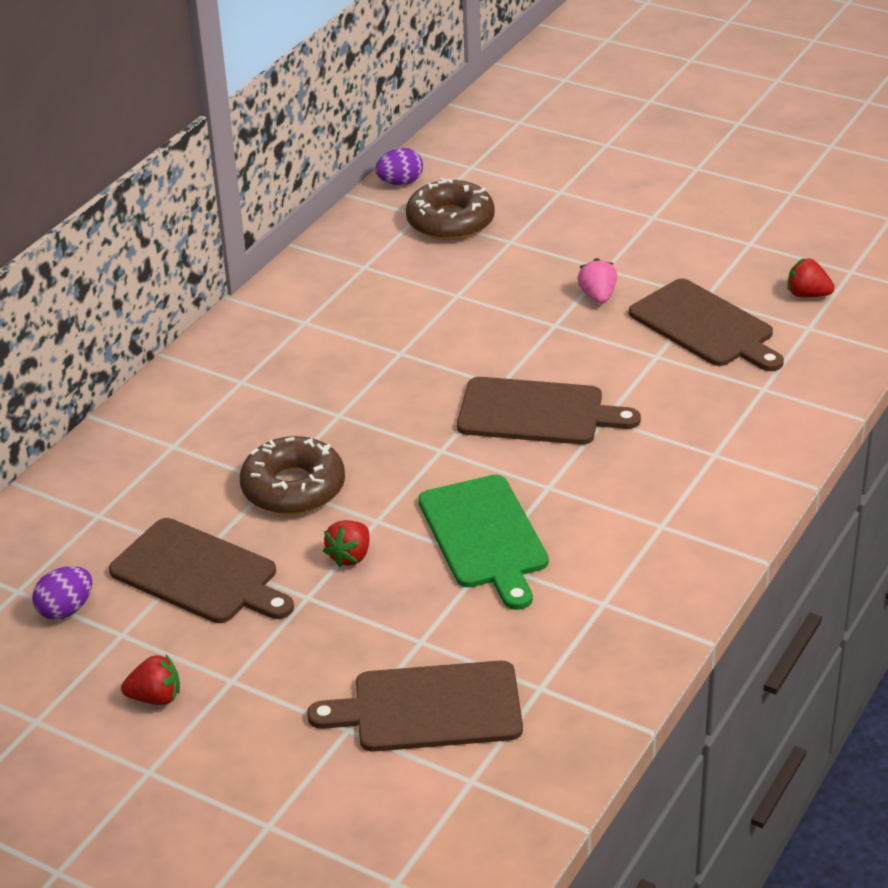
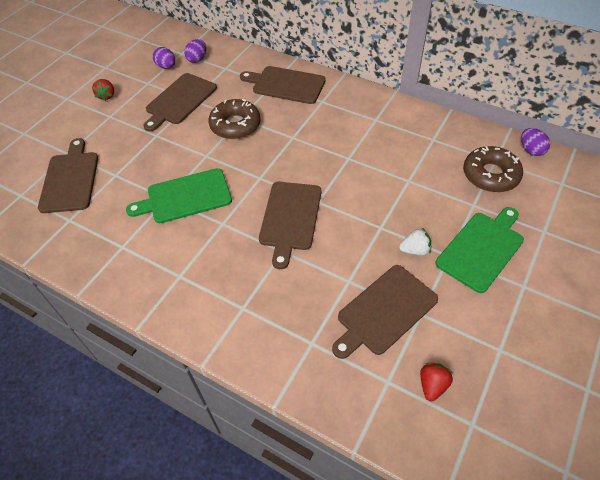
camera: 90 degrees right, 15 degrees up
red strawberry [323,520,370,567] -> none
pink strawberry [577,258,617,304] -> white strawberry [399,228,431,256]
none -> purple egg [184,39,206,63]
none -> brown cutting board [240,66,326,104]
none -> green cutting board [436,207,524,293]

